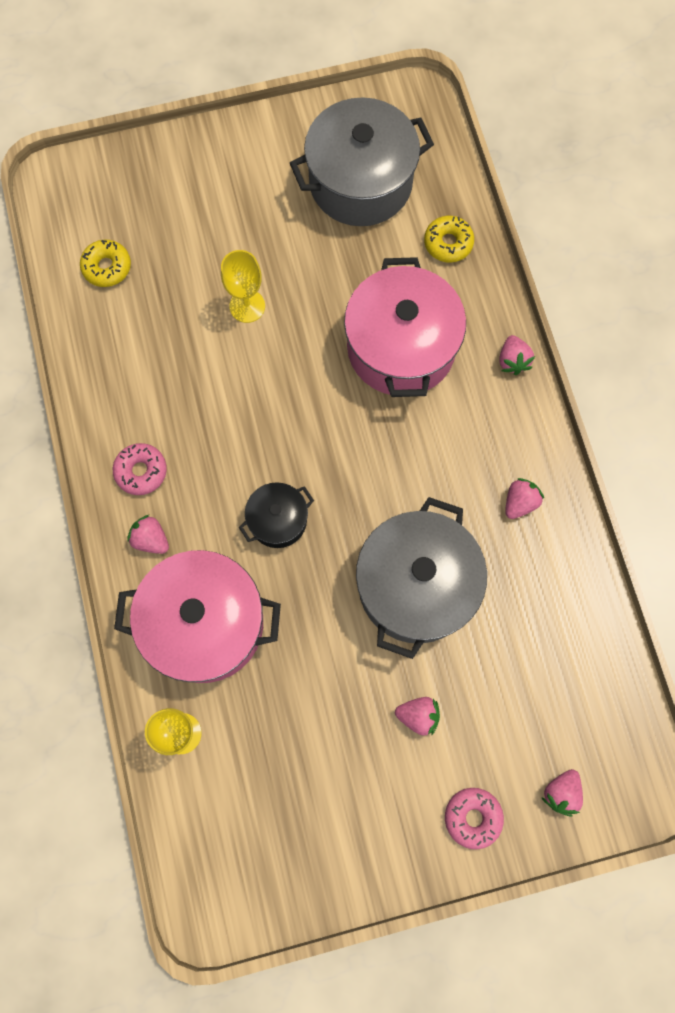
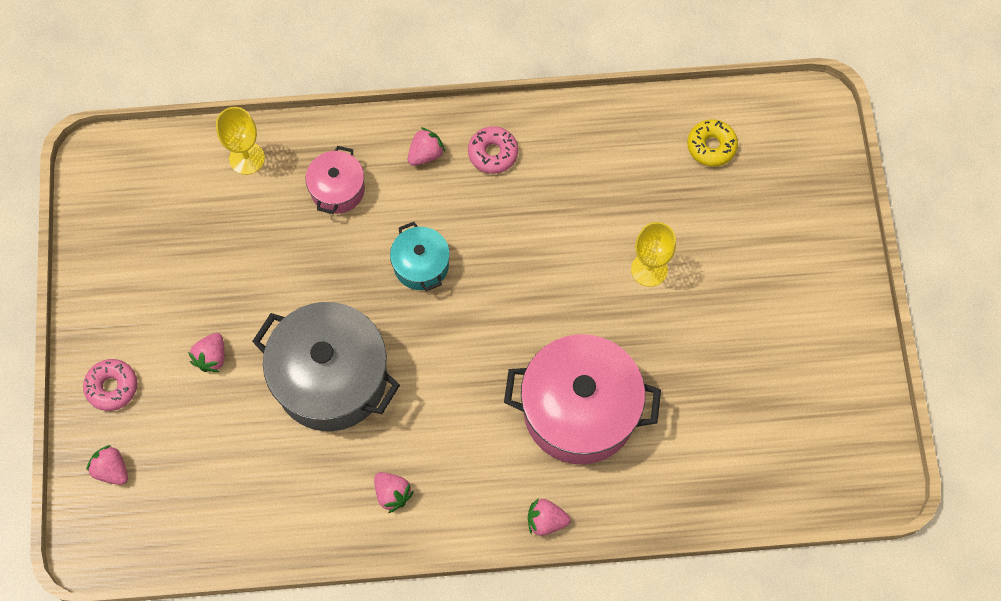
camera: 100 degrees right, 5 degrees down
pink pot [114,550,281,683] -> pink pot [306,146,365,214], size x0.51
black pot [239,482,314,548] -> turquoise pot [390,222,450,291]
grey pot [290,98,434,226] -> none
yellow donut [424,215,474,263] -> none

